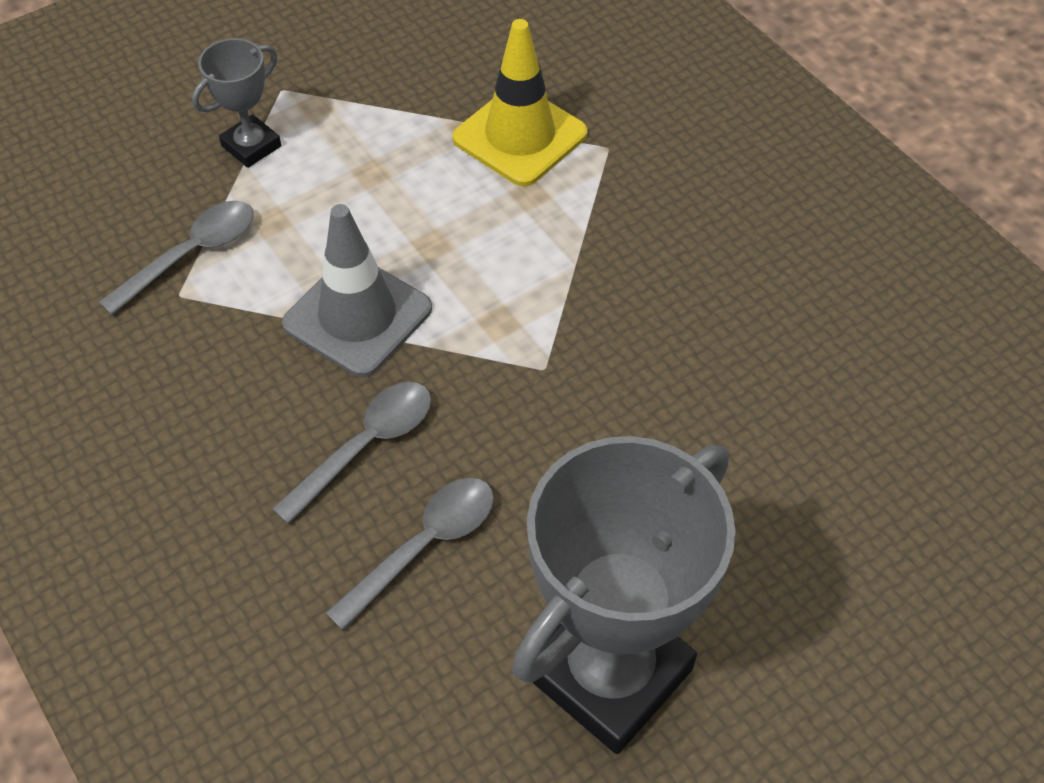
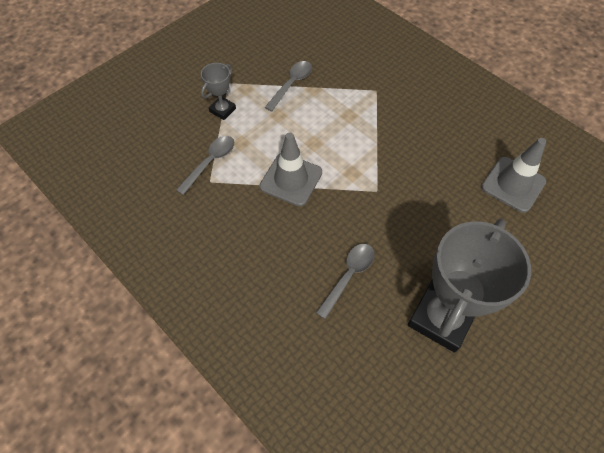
camera: 10 degrees left, 5 degrees up
grey spoon [272,382,431,524] -> grey spoon moved to [265,61,312,112]
yellow traffic cone [453,19,588,186] -> none
none -> grey traffic cone [481,138,546,213]

